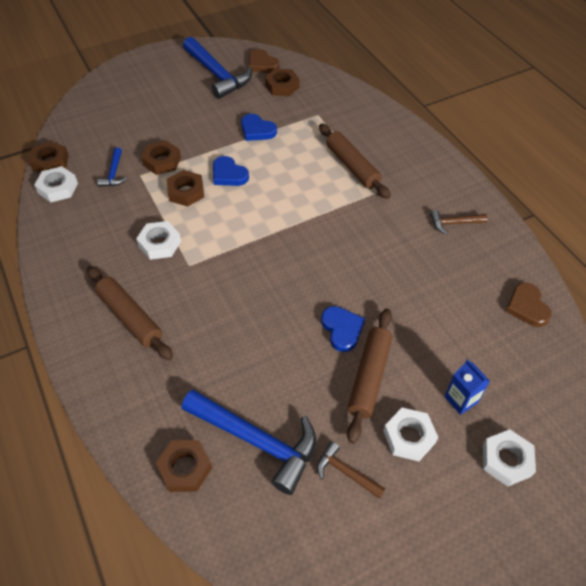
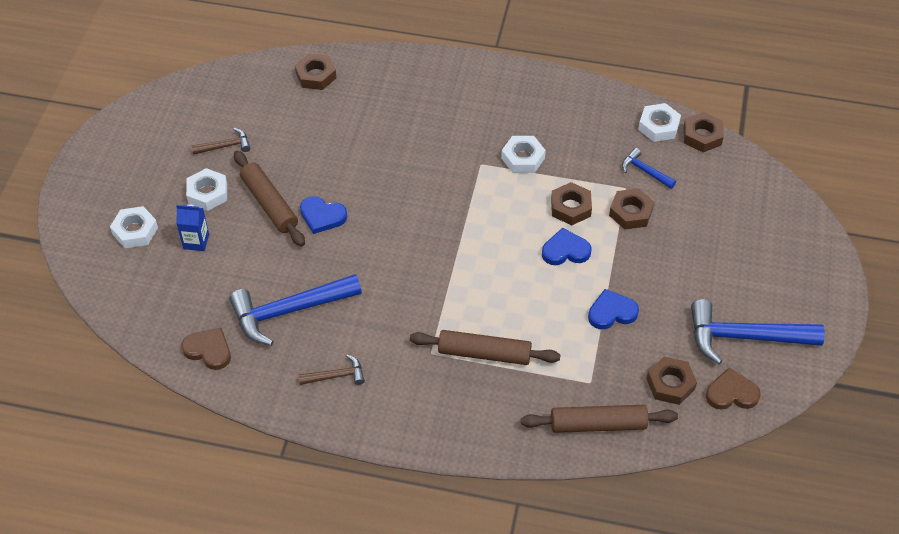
camera: 130 degrees right, 0 degrees up
brown rolling pin [87,266,173,360] -> brown rolling pin moved to [521,405,678,433]
blue hammer [182,389,316,495] -> blue hammer moved to [229,274,362,346]
brown hammer [430,210,488,234] -> brown hammer turned 45 degrees clockwise [298,354,365,385]

